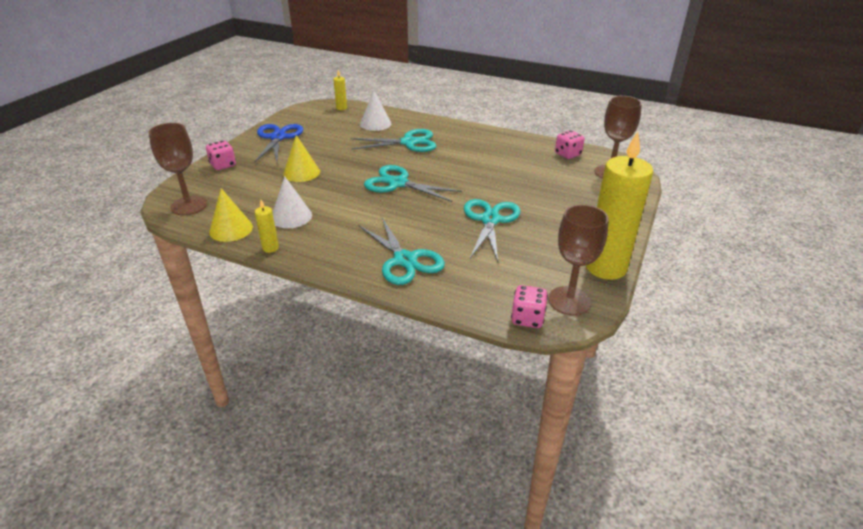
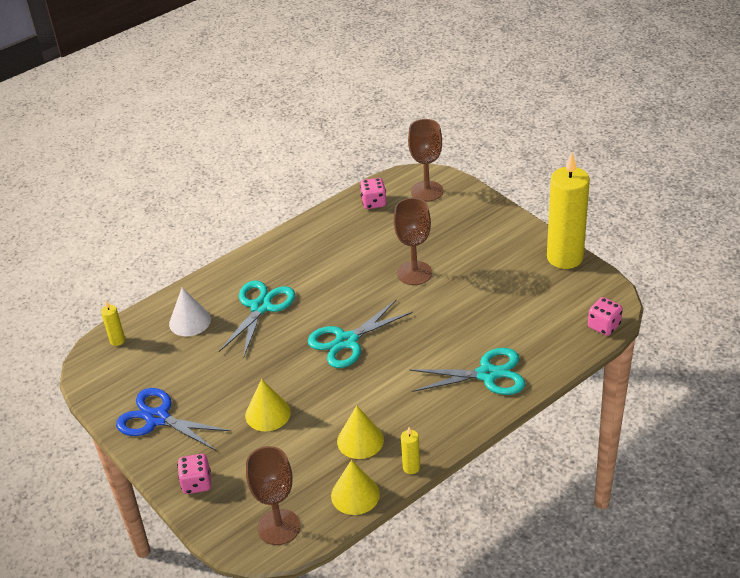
camera: 60 degrees left, 5 degrees up
white cone [272,176,312,228] -> yellow cone [337,406,384,459]
turquoise scissors [464,199,520,262] -> none
brown goblet [548,204,609,315] -> brown goblet moved to [394,198,432,285]

